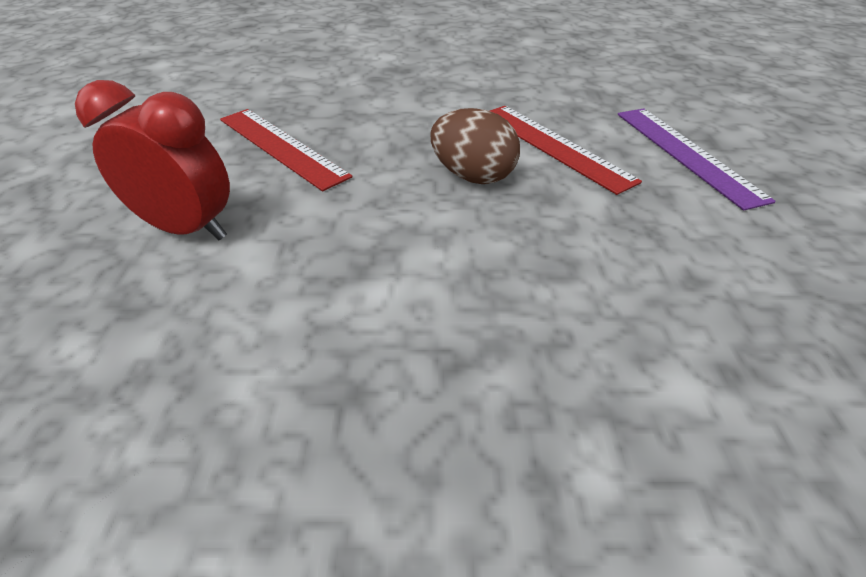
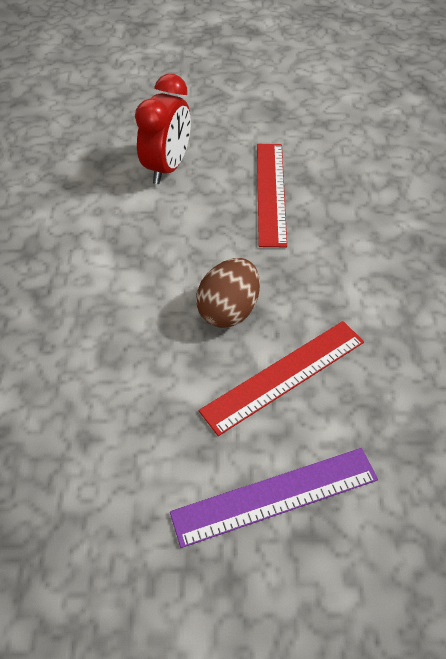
camera: 90 degrees right, 10 degrees up
red ruler [220,109,352,191] -> red ruler turned 45 degrees counterclockwise [257,144,287,247]

